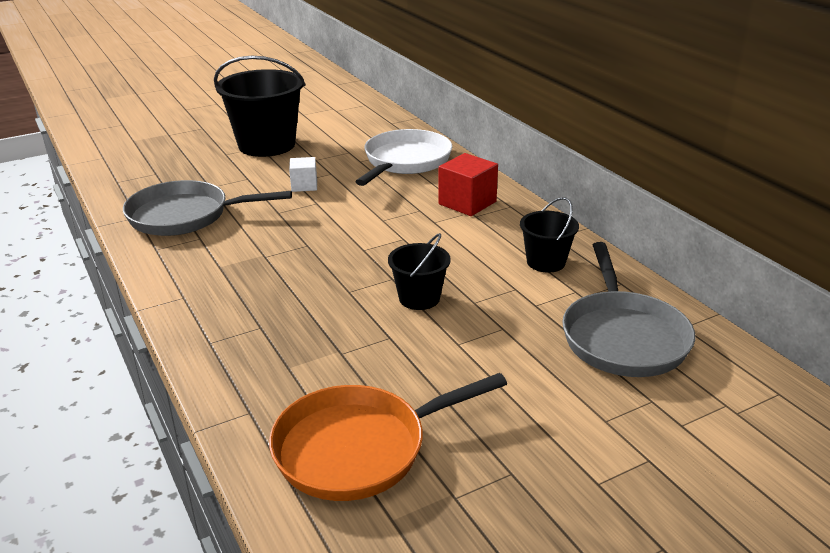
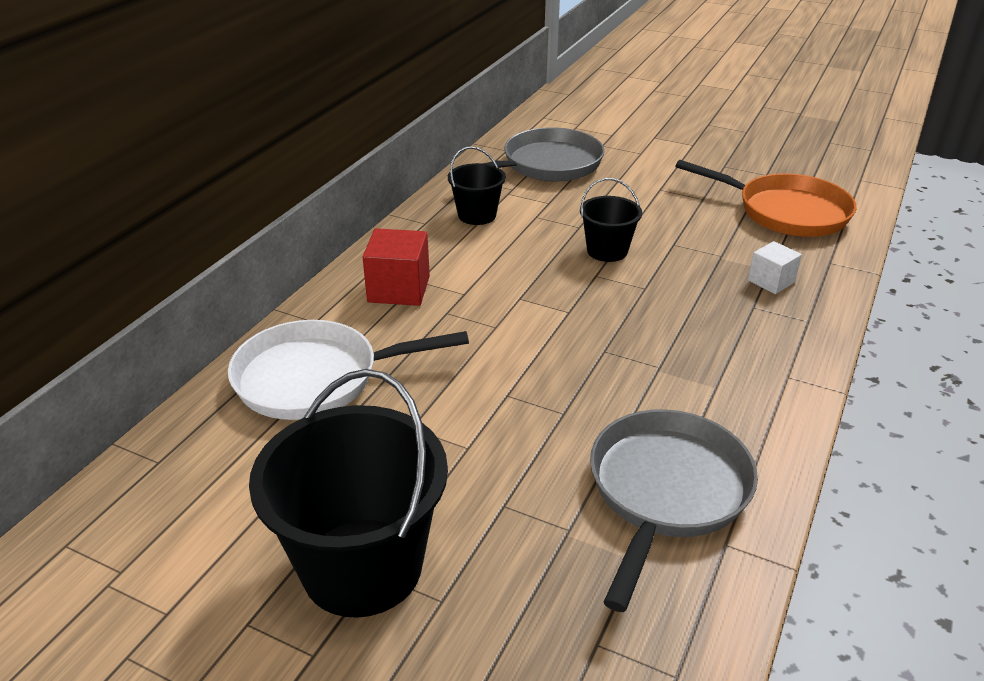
camera: 125 degrees left, 5 degrees up
grey pan [123,180,292,236] -> grey pan turned 120 degrees counterclockwise [590,409,758,612]
white cube [289,157,317,192] -> white cube moved to [748,241,802,294]

